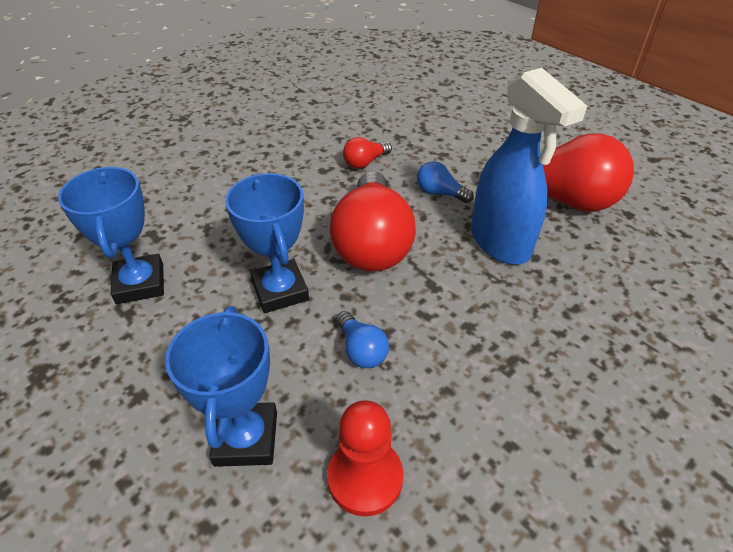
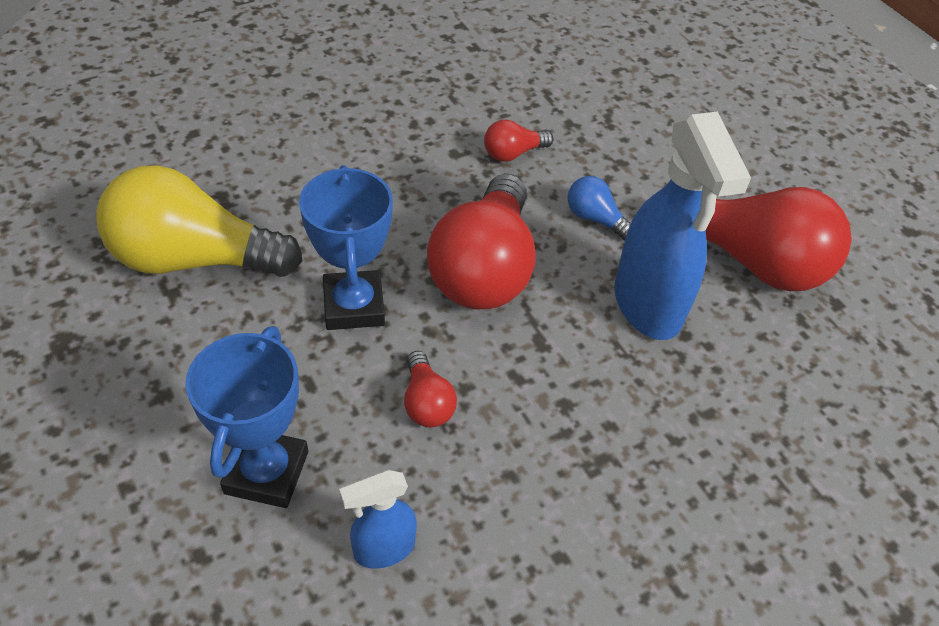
camera: 10 degrees right, 5 degrees up
blue trophy [58,167,164,304] -> yellow light bulb [96,165,302,277]
red pawn [327,400,403,516] -> blue spray bottle [339,470,417,569]
blue light bulb [336,311,389,368] -> red light bulb [404,351,457,427]

